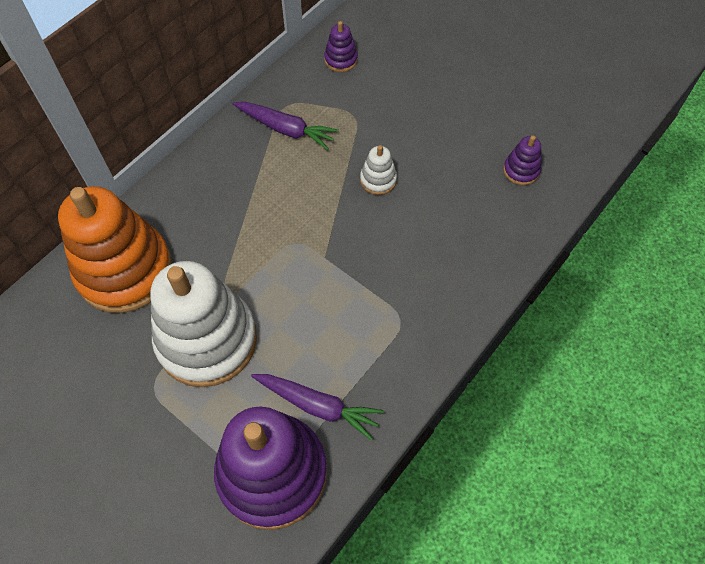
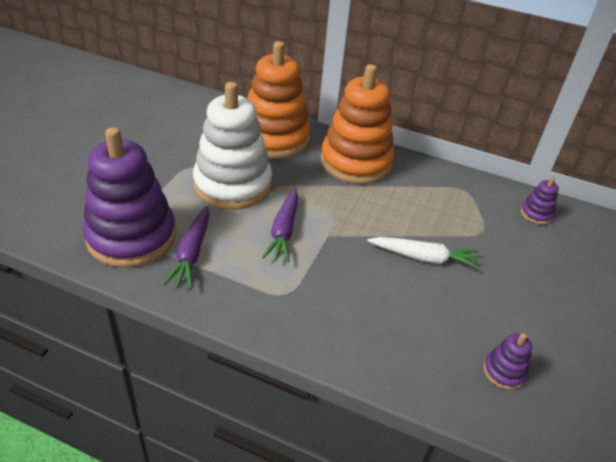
camera: 70 degrees right, 20 degrees down
purple carrot [233,102,339,150] -> purple carrot moved to [262,187,298,263]
white stacking toy [360,145,397,195] -> white carrot [367,237,480,269]
none -> orange stacking toy [321,64,395,184]

